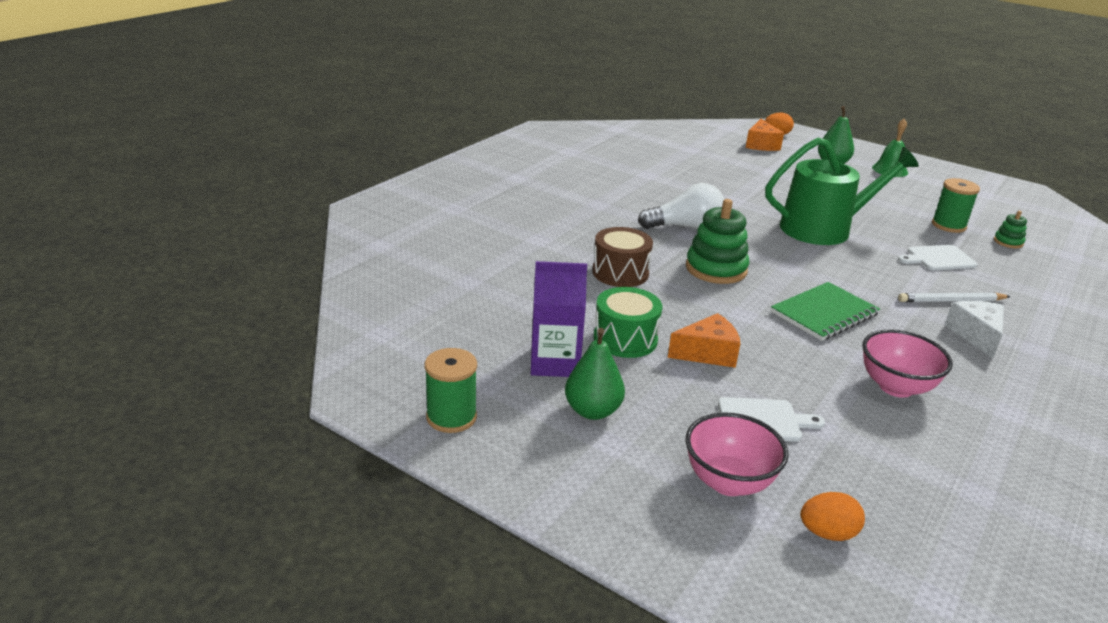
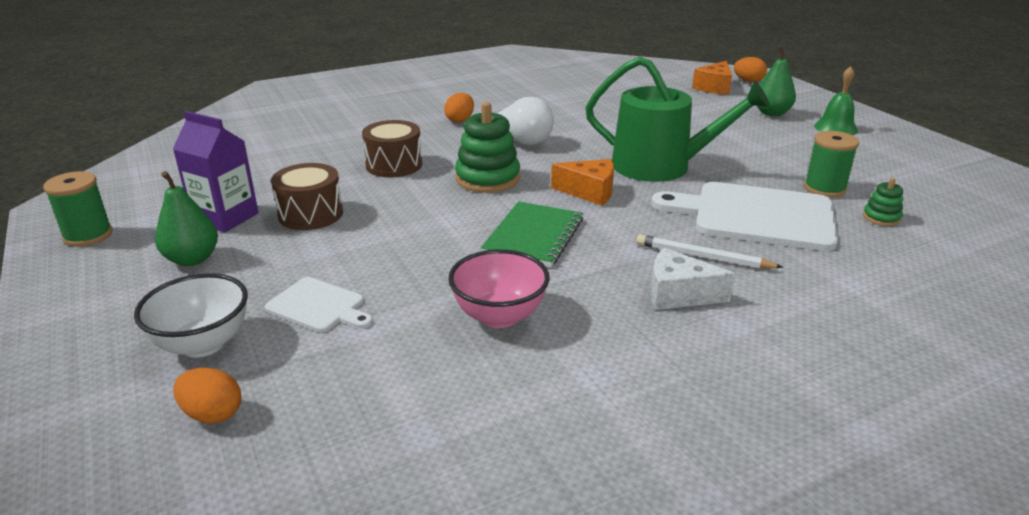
camera: 30 degrees right, 0 degrees up
green drum [593,287,662,358] -> brown drum [271,163,343,230]
orange cheese [668,313,741,368] -> orange cheese moved to [551,159,614,206]
pink bowl [686,413,789,496] -> white bowl [134,273,248,358]
green notebook [771,282,880,341] -> green notebook turned 60 degrees counterclockwise [481,201,583,267]
white cutting board [898,245,978,271] -> white cutting board [651,182,838,251], size x1.96
white cheese [945,301,1004,358] -> white cheese turned 105 degrees counterclockwise [651,248,735,310]
none -> orange egg [444,93,474,123]

